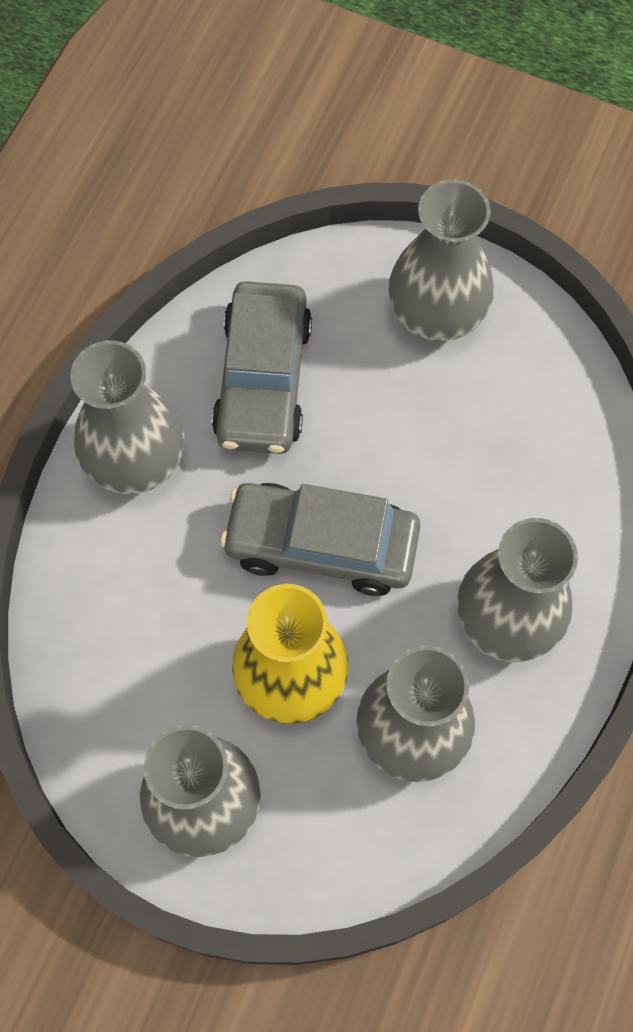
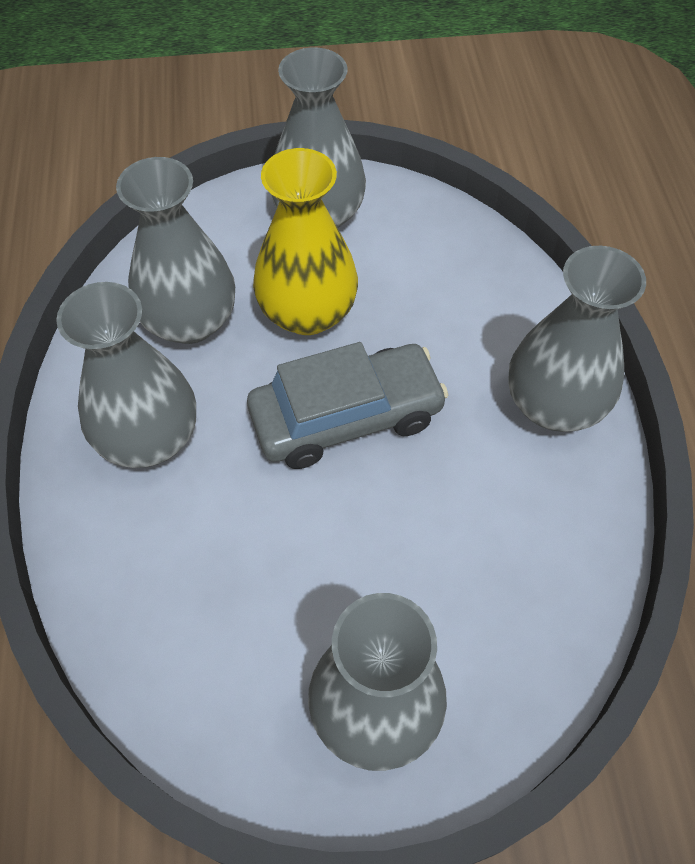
camera: 150 degrees right, 10 degrees down
grey car [212,281,312,454] -> none

